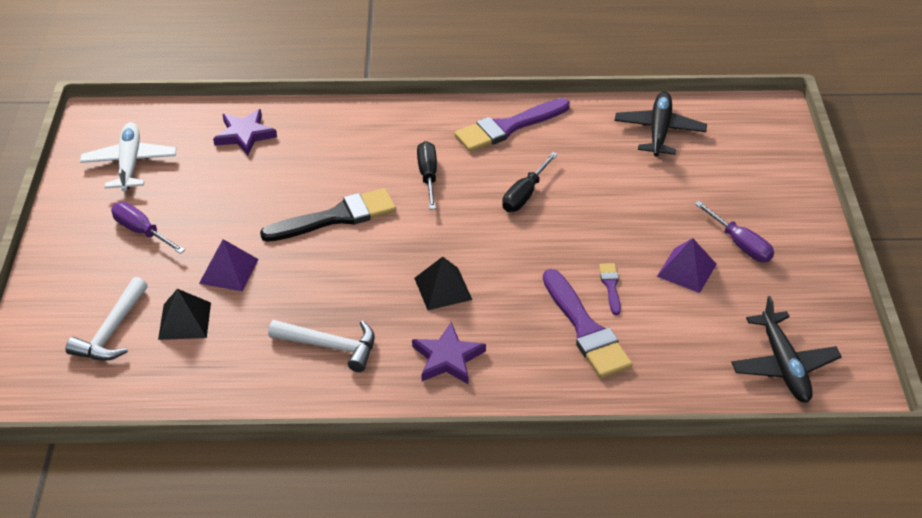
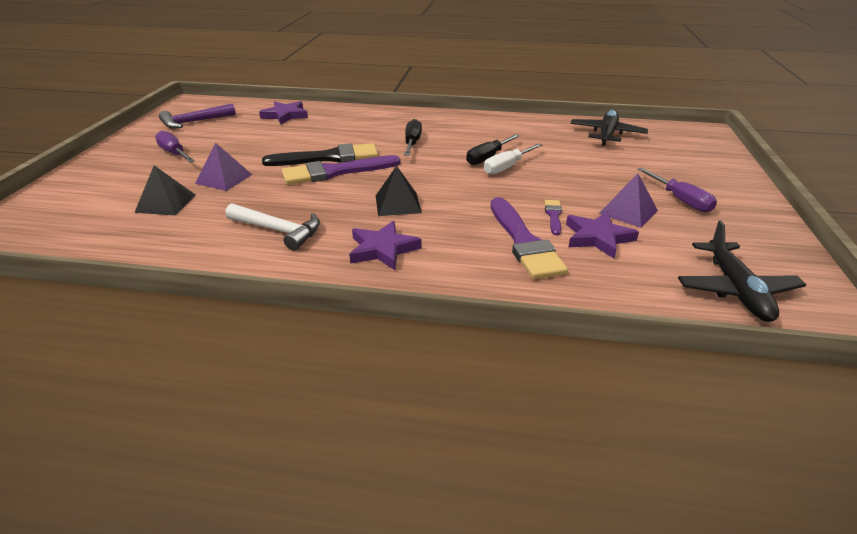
camera: 10 degrees right, 10 degrees down
white hammer [66,277,148,361] -> none
white plane [80,122,176,192] -> purple hammer [159,103,236,129]
purple brush [455,98,570,152] -> purple brush moved to [282,155,401,185]
none -> white screwdriver [484,143,542,175]
none -> purple star [566,212,639,258]

